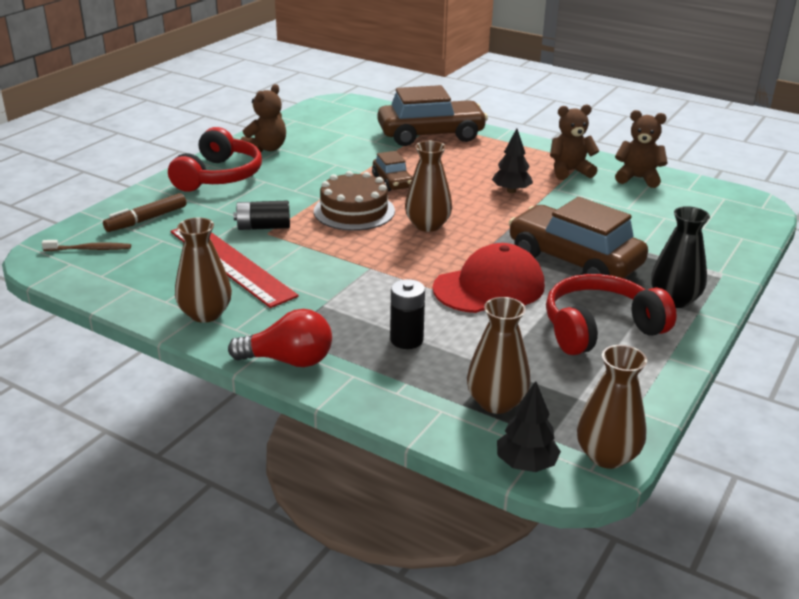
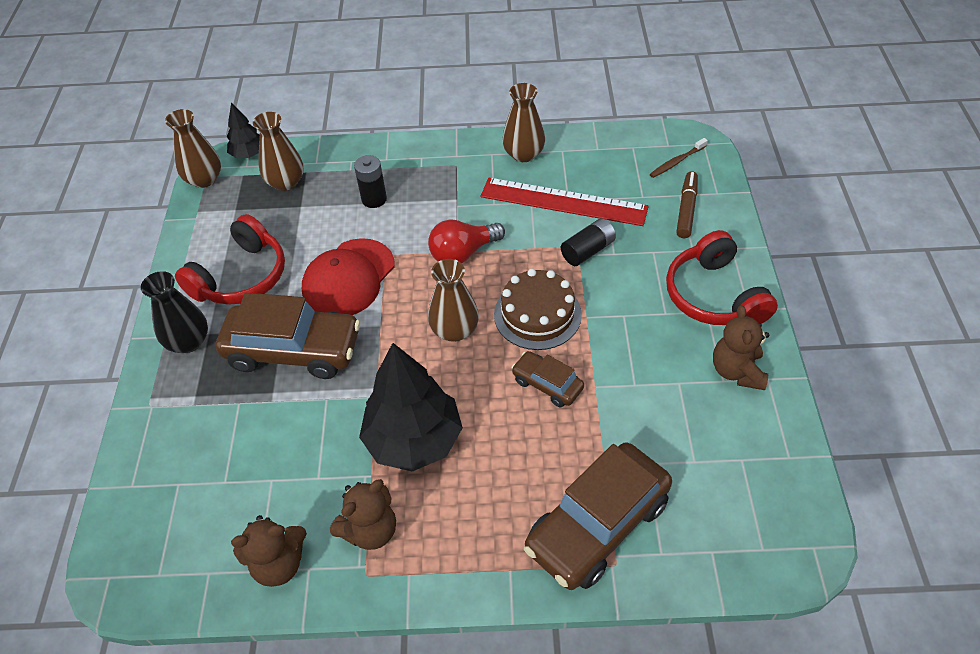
camera: 150 degrees right, 20 degrees up
red light bulb [228,309,332,367] -> red light bulb moved to [428,220,505,263]
black tree [492,128,533,193] -> black tree [359,343,463,472], size x1.96

